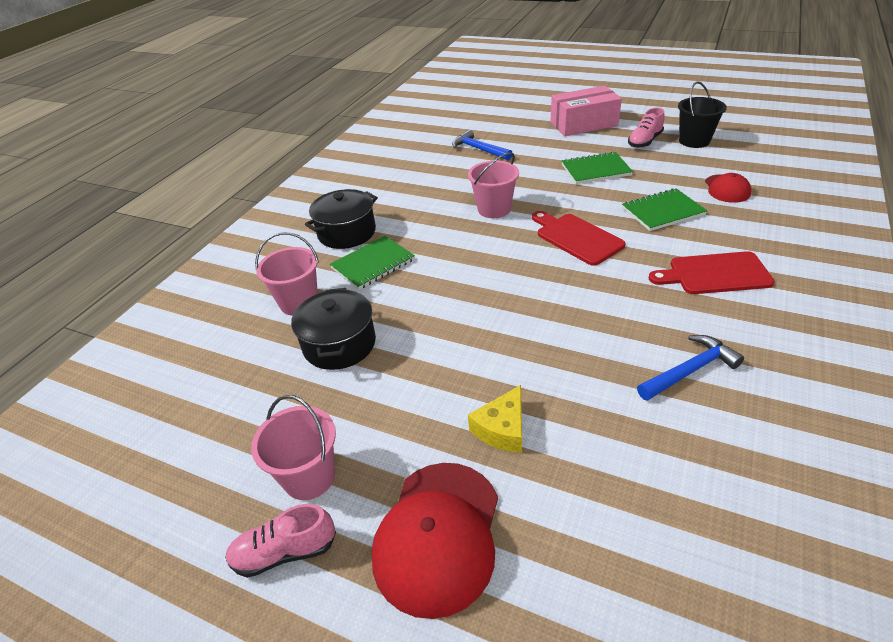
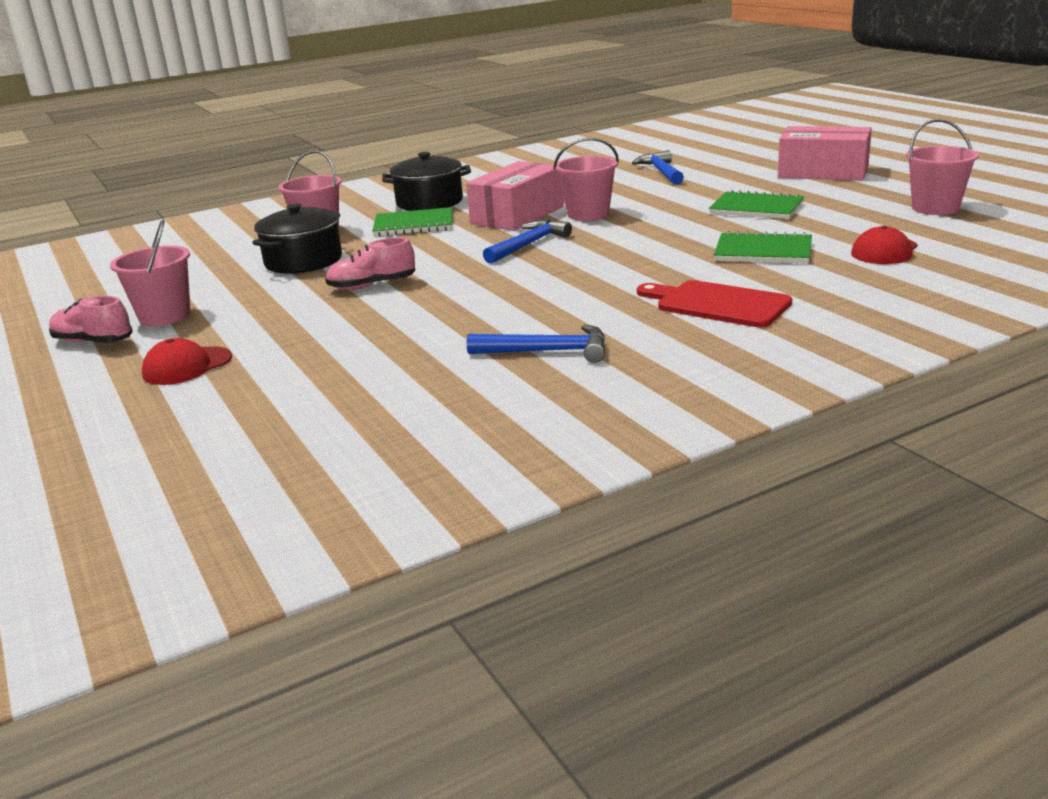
camera: 35 degrees right, 15 degrees down
red cap [372,463,498,619] -> red cap [142,338,232,385], size x0.56
yellow cheese [468,385,522,453] -> none
red cutting board [532,211,626,266] -> none
pink shoe [628,108,665,148] -> pink shoe moved to [325,237,415,290]
black bucket [678,81,727,148] -> pink bucket [906,119,979,215]
none -> pink box [466,161,564,231]
none -> blue hammer [483,220,572,264]

